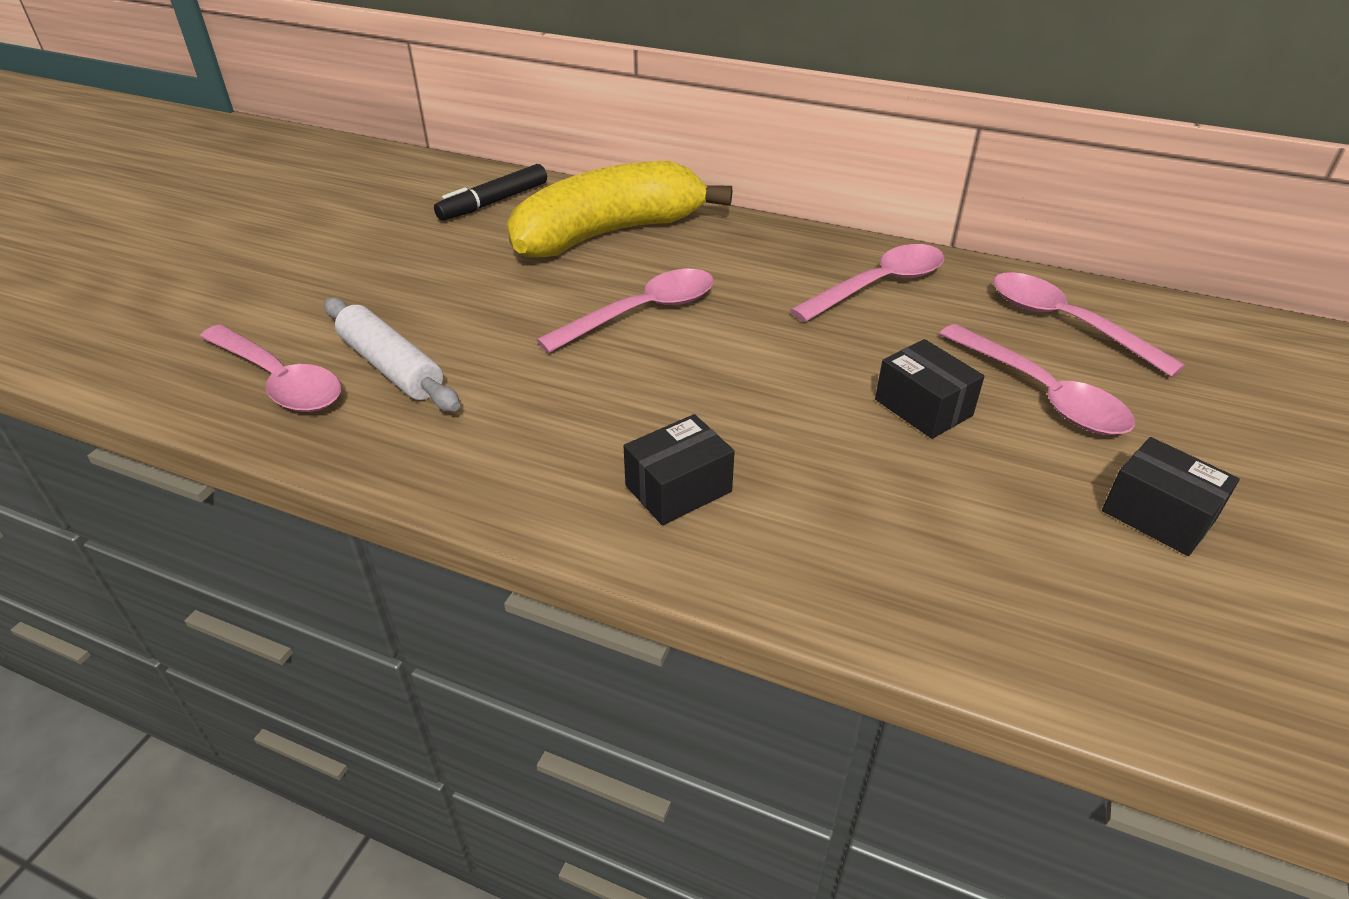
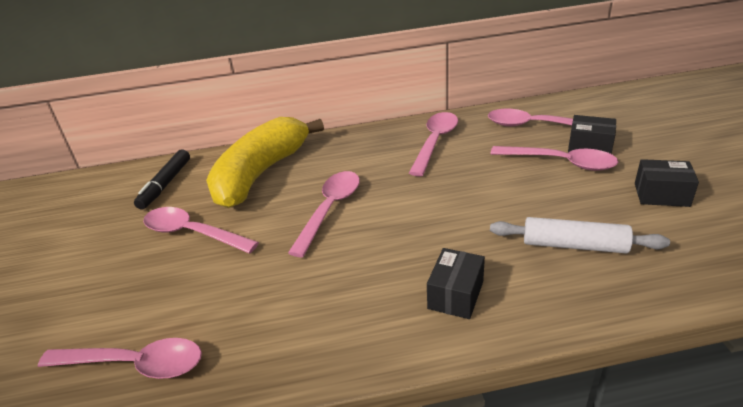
camera: 30 degrees left, 5 degrees down
white rolling pin [324,297,460,412] -> white rolling pin moved to [490,217,670,253]
black box [875,339,985,439] -> black box moved to [568,115,616,154]
none -> pink spoon [143,207,259,253]

